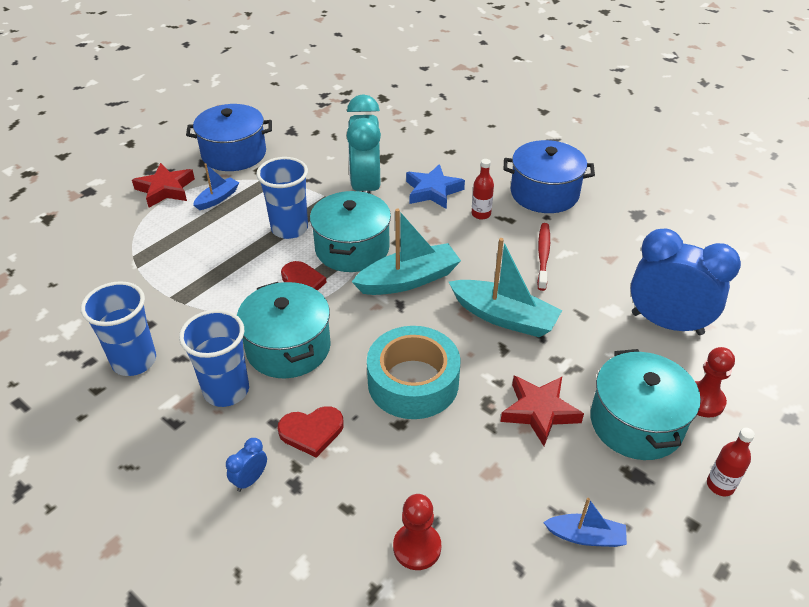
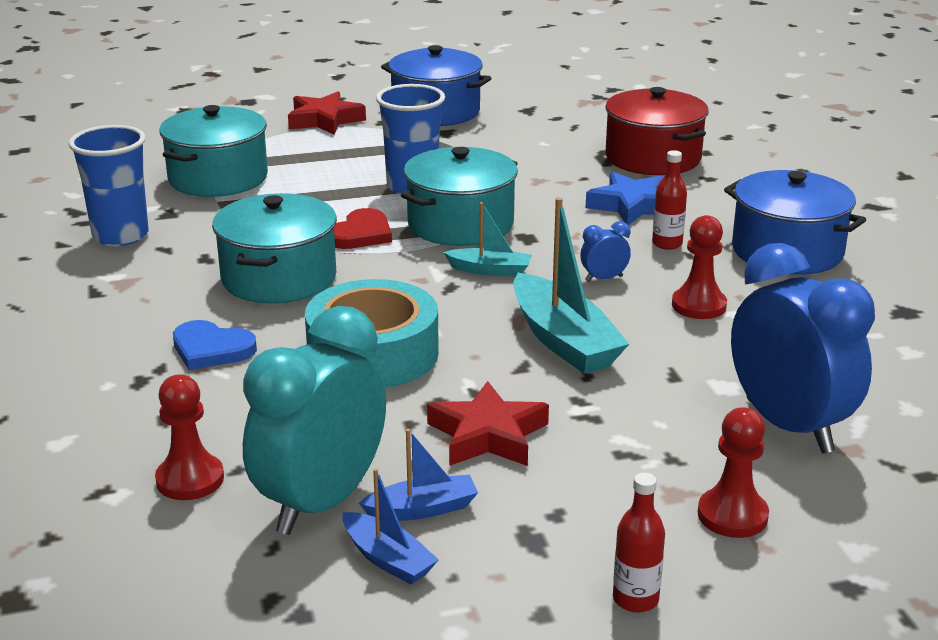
camera: 35 degrees right, 15 degrees down
blue cup [179,310,249,407] -> none
blue boat [193,163,239,210] -> blue boat moved to [359,429,478,521]
blue clock [226,438,267,492] -> blue clock moved to [580,221,631,282]
red heart [278,406,344,458] -> blue heart [173,320,257,370]
turquoise clock [347,94,381,193] -> turquoise clock moved to [243,306,386,535]
turquoise boat [352,208,461,295] -> turquoise boat [443,202,532,277], size x0.55
red toothbrush [537,223,550,291] -> red pawn [672,215,727,319]
turquoise pot [591,349,701,460] -> turquoise pot moved to [159,105,268,197]
none -> red pot [605,87,708,175]

